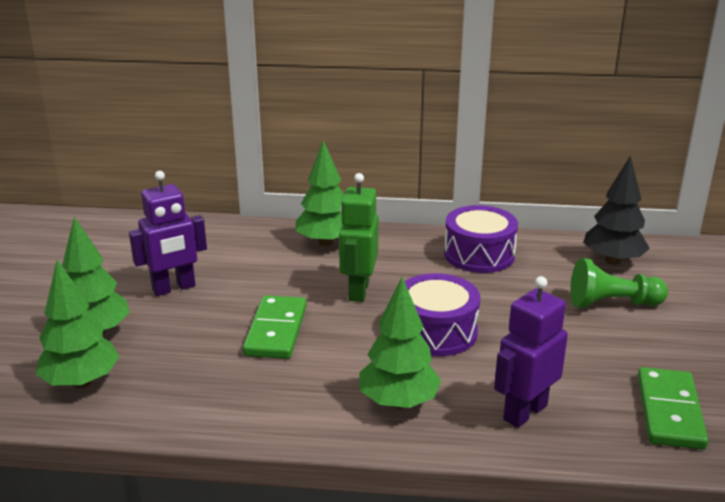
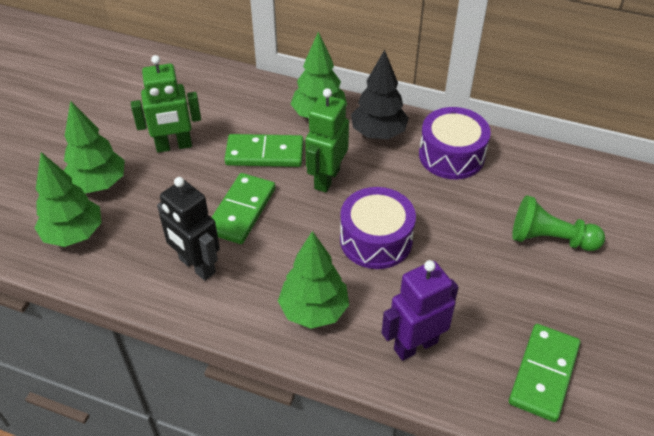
camera: 15 degrees right, 20 degrees up
purple robot [129,171,207,296] -> green robot [131,55,201,153]
black tree [583,156,650,265] -> black tree moved to [351,50,409,139]
none -> black robot [157,177,220,281]
none -> green domino [225,134,303,167]

